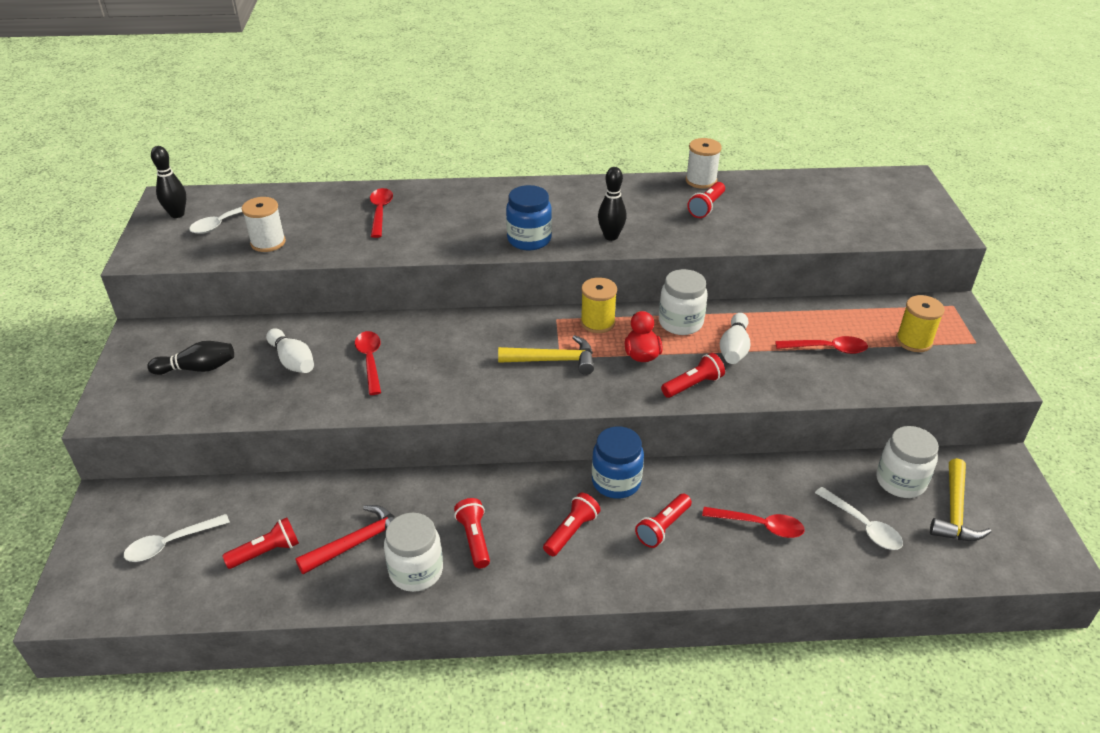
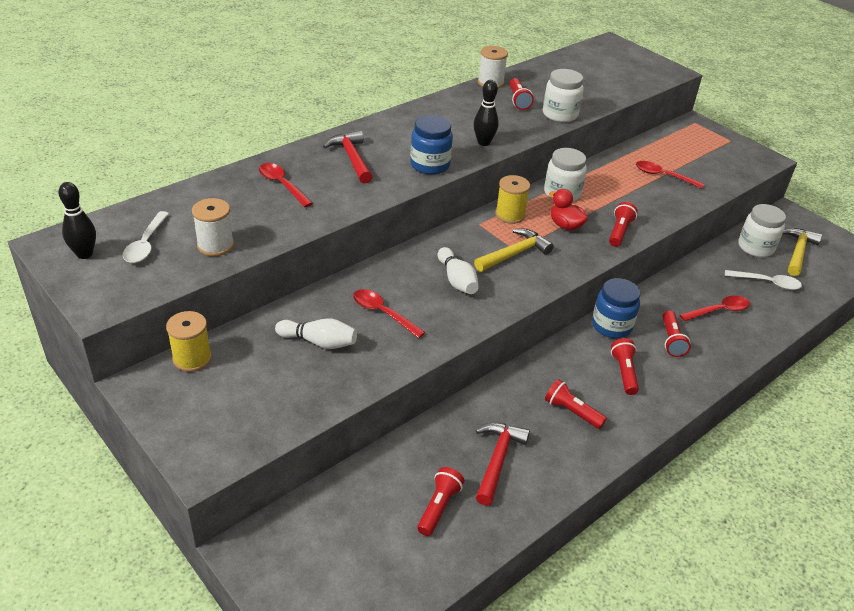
camera: 40 degrees left, 0 degrees up
white spoon [124,514,230,562] -> none
black bowling pin [147,341,234,375] -> none
white jar [384,513,443,592] -> white jar moved to [543,69,584,122]
white bowling pin [720,313,750,364] -> white bowling pin moved to [438,247,479,294]
red spoon [775,336,868,354] -> red spoon turned 120 degrees counterclockwise [636,161,704,189]
yellow spool [896,295,945,352] -> yellow spool moved to [166,311,212,372]
yellow hammer [930,458,991,541] -> yellow hammer turned 135 degrees counterclockwise [782,228,822,276]
none -> red hammer [323,131,373,184]

